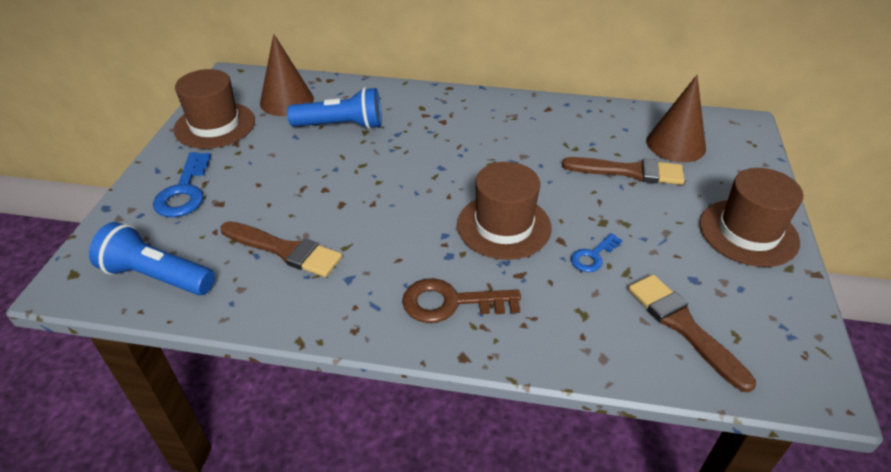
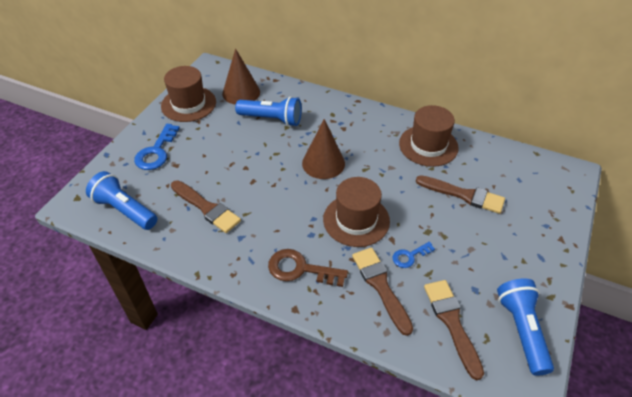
camera: 15 degrees right, 5 degrees up
brown cone [646,75,706,162] -> brown cone moved to [302,119,345,179]
brown hat [699,168,803,267] -> brown hat moved to [399,105,459,167]
none -> brown brush [352,247,413,336]
none -> blue flashlight [497,278,554,376]

